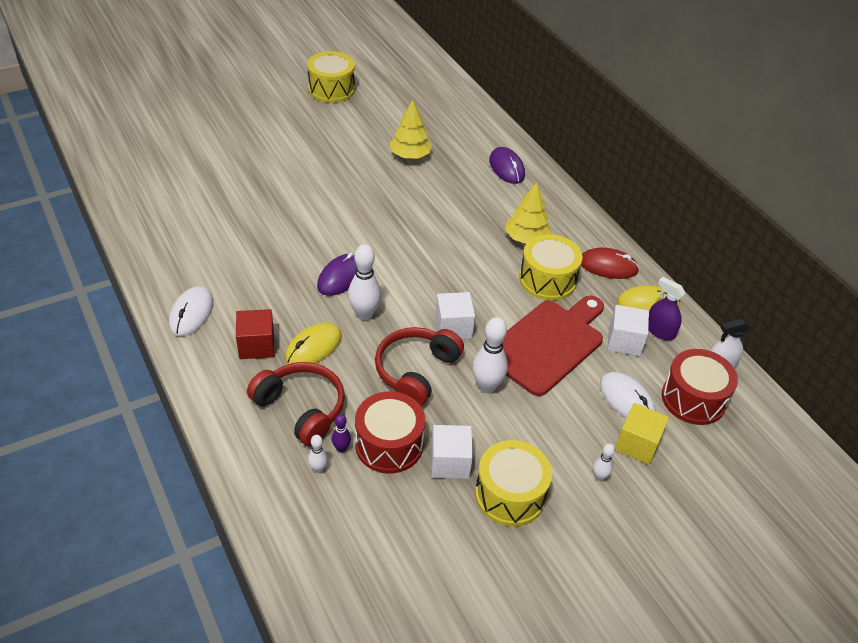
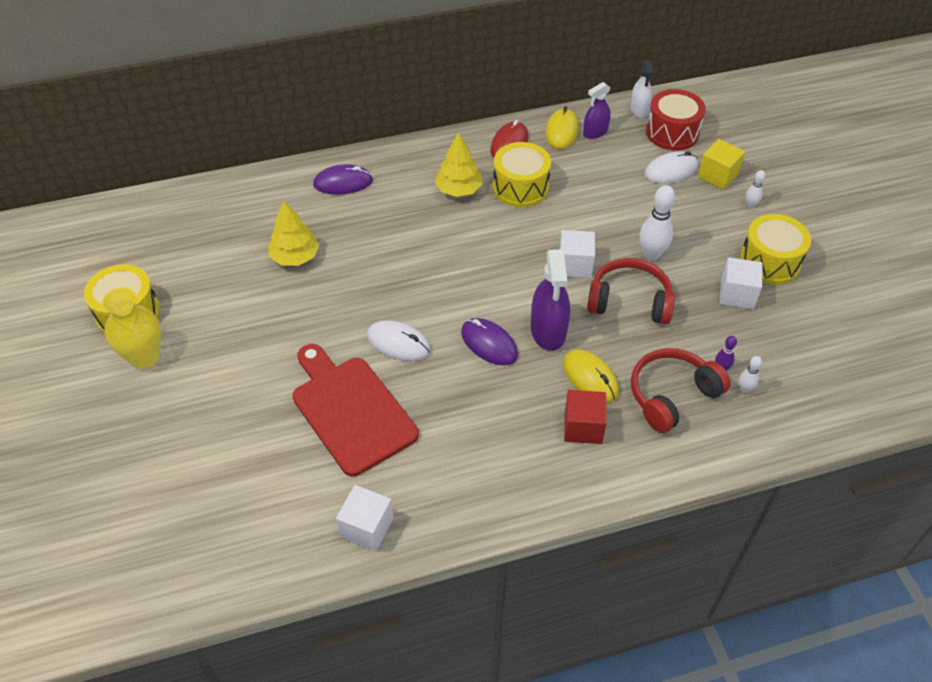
camera: 75 degrees left, 5 degrees up
white mouse [169,286,213,336] -> white mouse moved to [367,320,431,361]
white bowling pin [348,244,381,320] -> purple spray bottle [531,249,570,351]
red drum [355,391,425,474] -> none
red headphones [375,327,464,406] -> red headphones turned 150 degrees clockwise [587,258,675,324]
red cutting board [503,296,604,396] -> red cutting board moved to [292,344,419,477]
white cube [607,305,649,356] -> white cube moved to [336,485,394,551]
none -> yellow vase [102,287,161,369]

